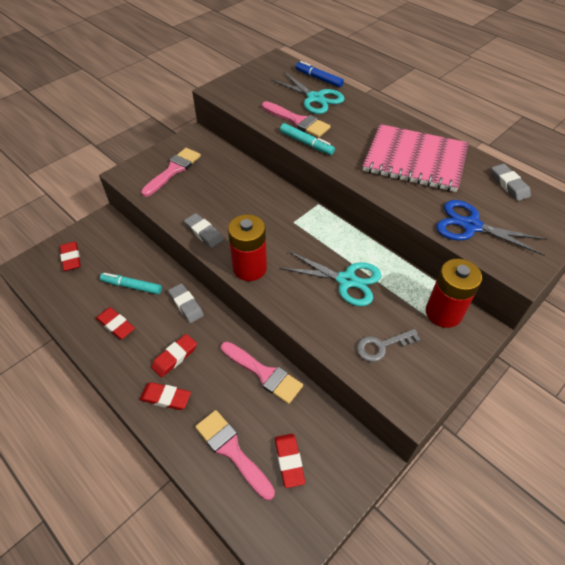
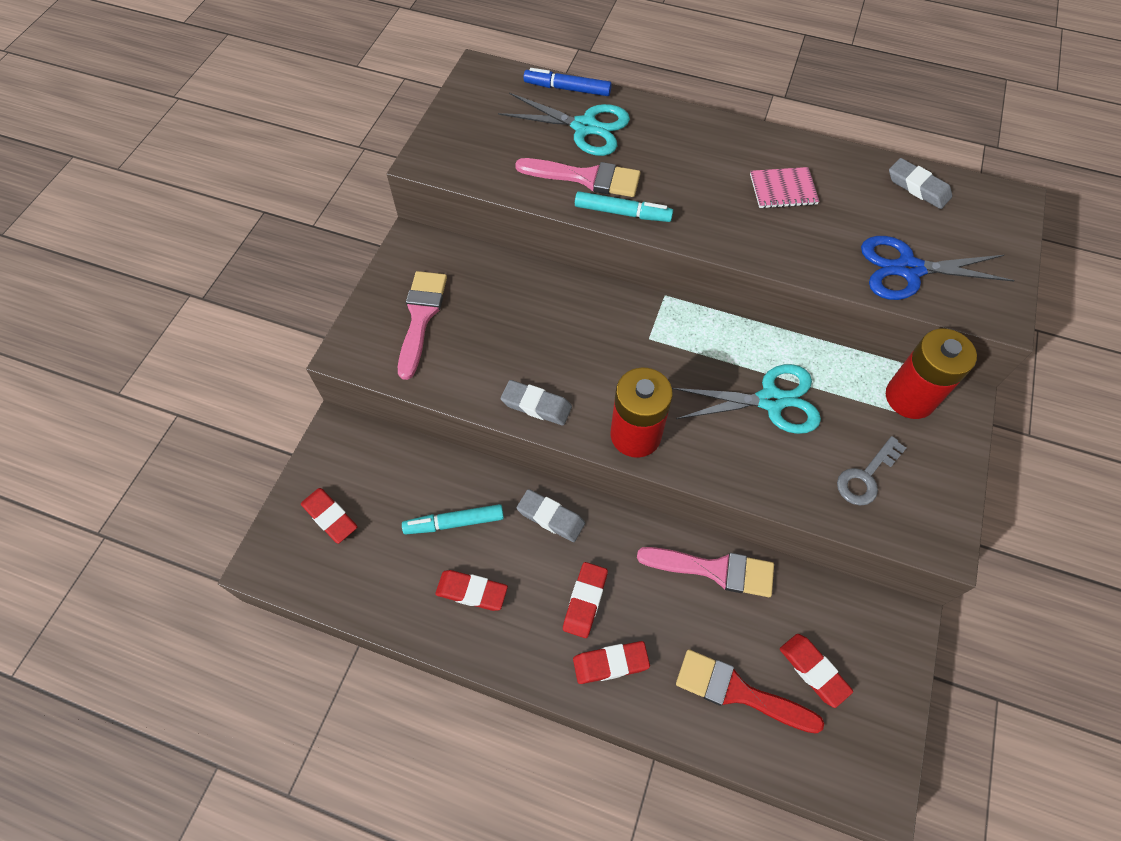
camera: 25 degrees left, 10 degrees up
pink brush [195,410,275,500] -> red brush [676,649,824,734]
pink notebook [363,124,469,192] -> pink notebook [750,167,820,209], size x0.44

